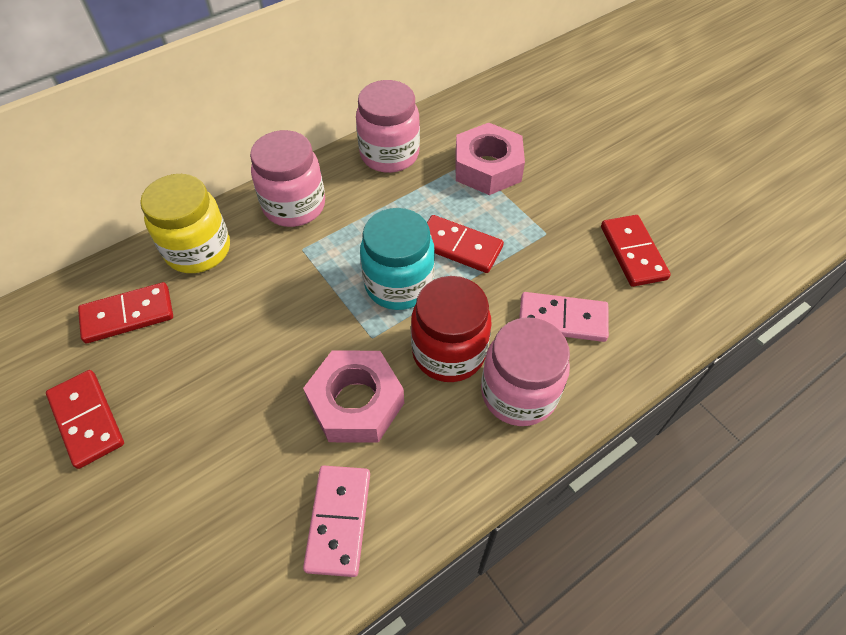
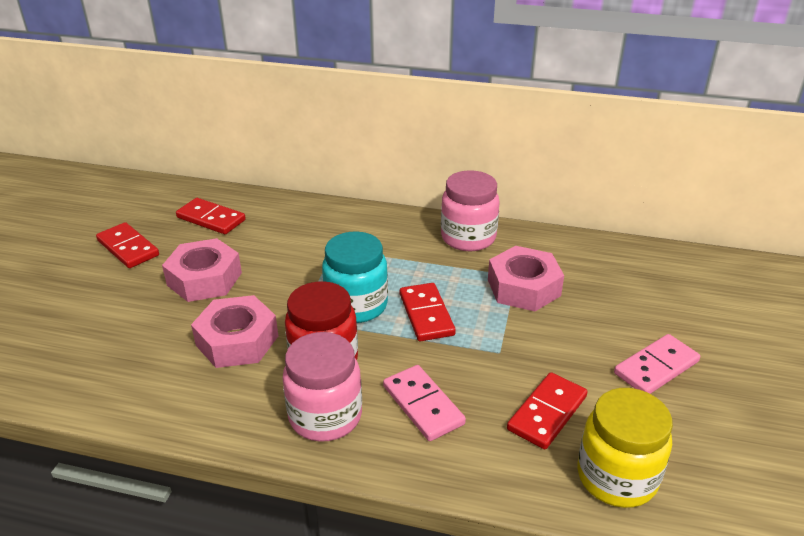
camera: 50 degrees right, 20 degrees down
red domino [46,370,124,469] -> red domino turned 60 degrees counterclockwise [96,222,159,268]
yellow jar [140,174,230,273] -> yellow jar moved to [578,388,673,508]
pink jar [250,130,325,227] -> none
pink domino [303,466,370,577] -> pink domino moved to [614,334,700,394]
none -> pink nut [162,238,242,302]

